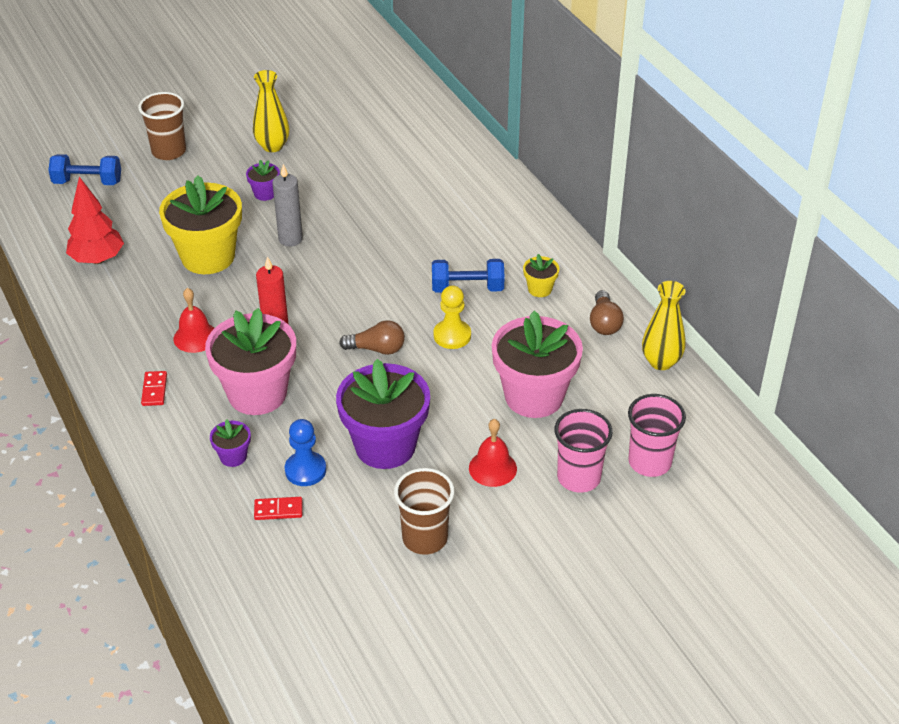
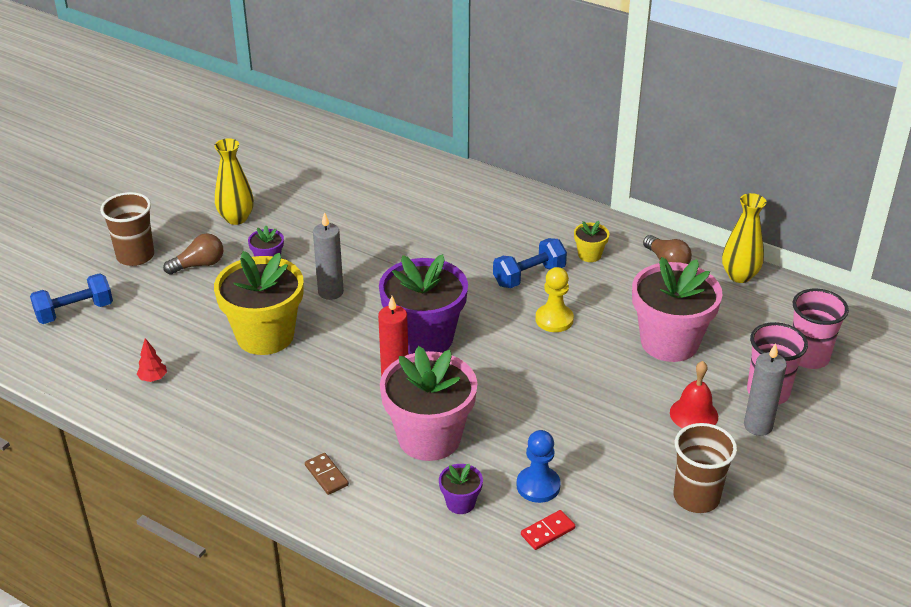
camera: 30 degrees left, 5 degrees down
red tree [66,177,124,264] -> red tree [137,338,167,382], size x0.47
red domino [141,371,167,406] -> brown domino [305,453,349,495]
red bell [174,288,214,353] -> none
purple flower pot [336,359,430,469] -> purple flower pot moved to [379,254,468,354]
brown light bulb [339,320,405,355] -> brown light bulb moved to [163,234,223,275]
none -> grey candle [744,343,787,436]

